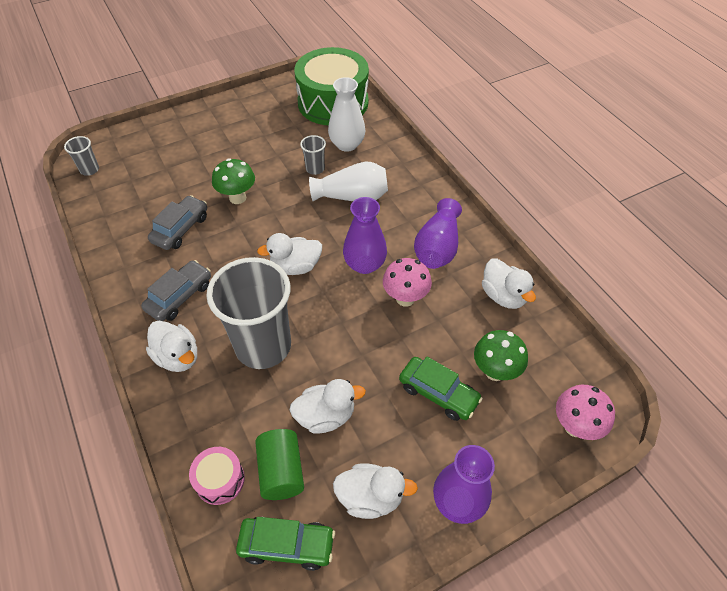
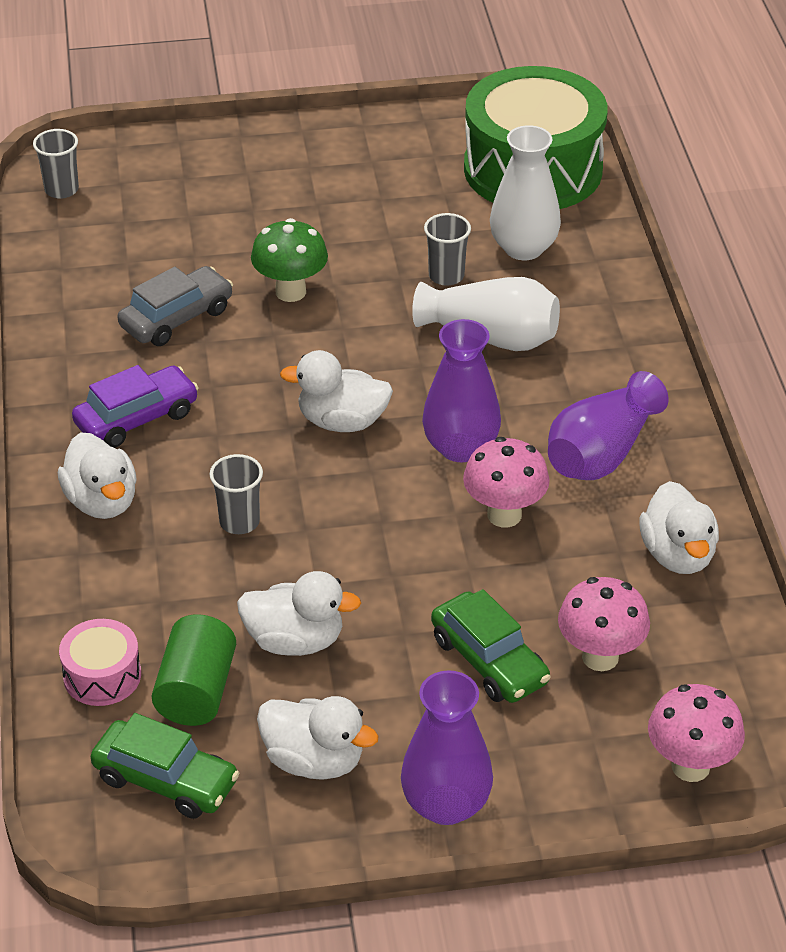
camera: 20 degrees right, 10 degrees down
grey car [141,260,211,321] -> purple car [72,365,199,448]
grey cup [206,257,291,369] -> grey cup [210,454,263,534], size x0.42
green mushroom [474,330,528,381] -> pink mushroom [558,577,650,671]

